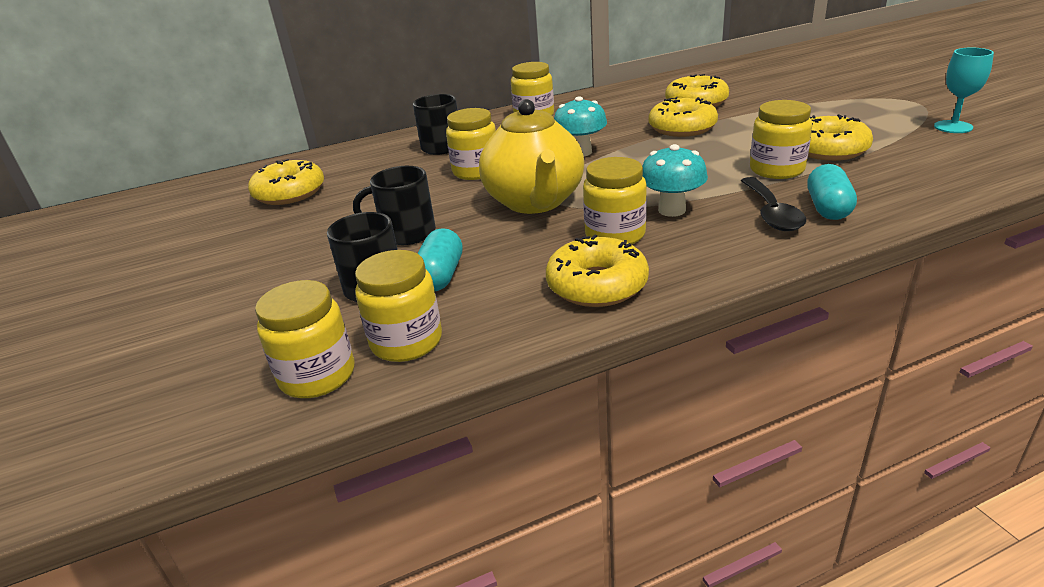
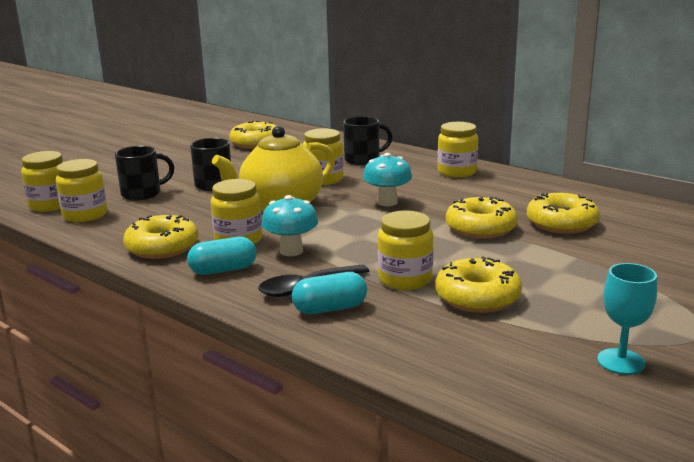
camera: 60 degrees right, 10 degrees down
turquoise capsule [417,228,463,291] -> turquoise capsule moved to [187,237,257,275]

